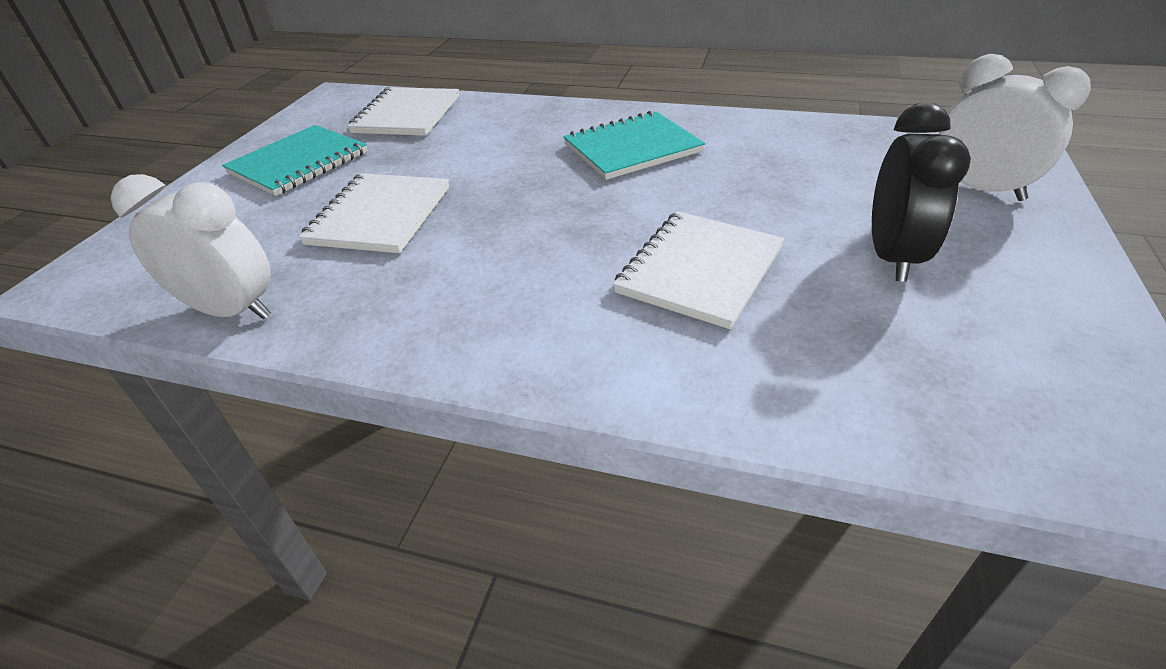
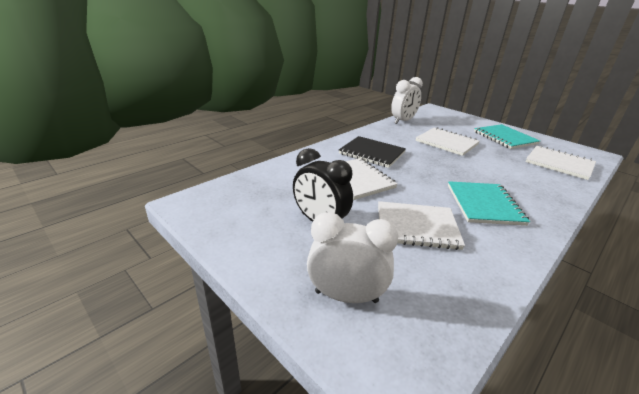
camera: 115 degrees right, 10 degrees down
white clock [939,54,1091,201] -> white clock turned 150 degrees counterclockwise [307,212,398,303]
none -> black notebook [339,136,406,168]
none -> white notebook [378,201,465,250]

